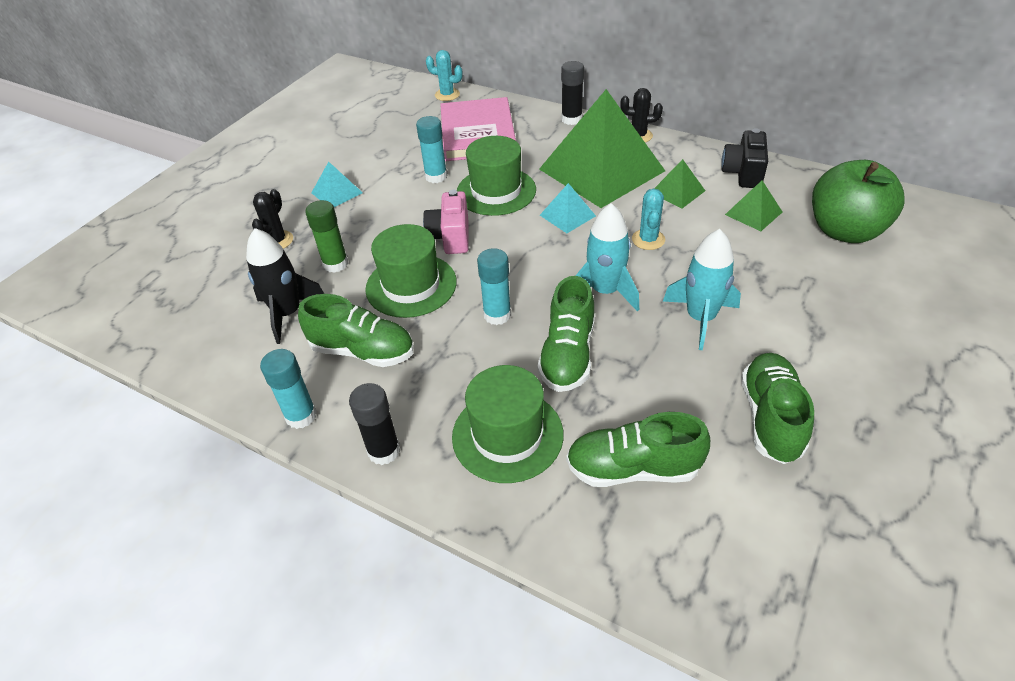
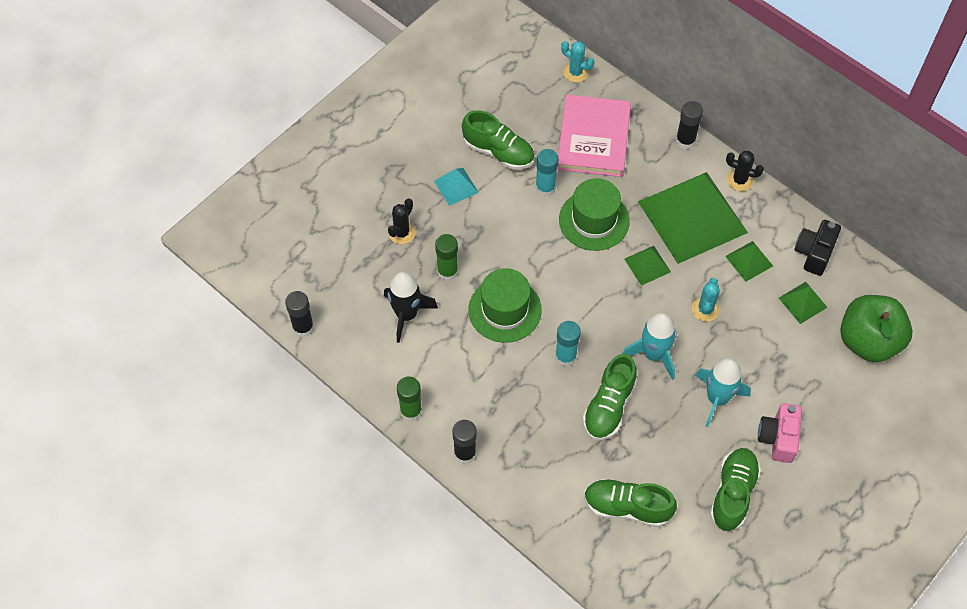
camera: 10 degrees right, 15 degrees up
turquoise glue stick [260,349,317,429] -> green glue stick [397,376,422,422]
green shoe [298,294,414,367] -> green shoe moved to [462,110,535,170]
pink camera [423,190,469,254] -> pink camera moved to [758,403,802,463]
green hat [452,365,564,483] -> none
turquoise pyramid [540,183,596,233] -> green pyramid [624,246,671,286]
none -> black glue stick [285,291,314,337]

